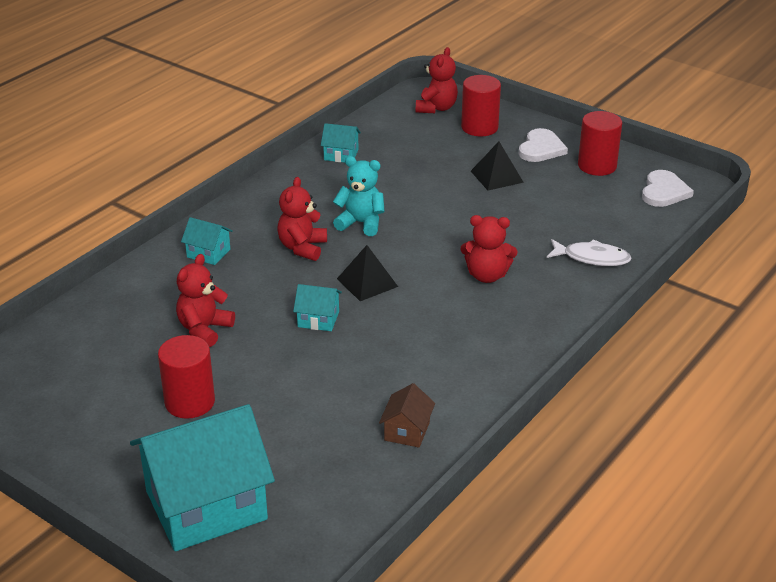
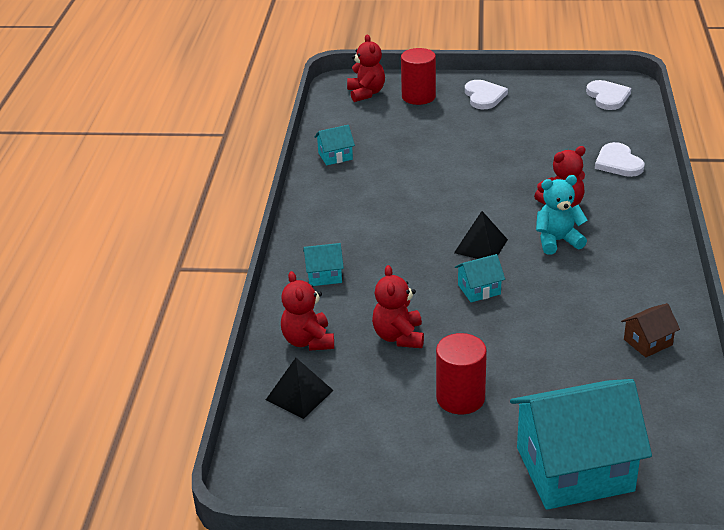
camera: 30 degrees left, 0 degrees up
turquoise house [130,404,275,552] -> turquoise house turned 45 degrees clockwise [510,379,652,510]
red teddy bear [277,177,327,261] -> red teddy bear moved to [281,271,334,351]
turquoise teddy bear [333,156,385,236] -> turquoise teddy bear moved to [536,175,588,255]
brown house [379,383,435,448] -> brown house turned 75 degrees clockwise [621,303,680,357]
black pyramid [471,141,524,191] -> black pyramid moved to [266,358,334,419]
white fish [547,239,632,266] -> white heart [595,142,645,177]
red cylinder [578,111,622,176] -> none

